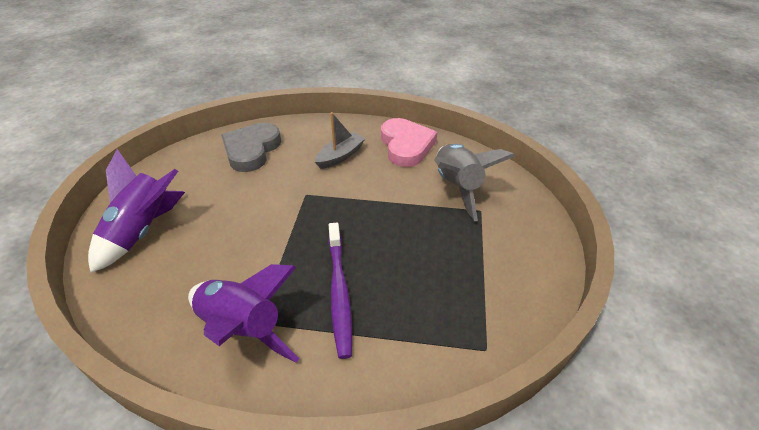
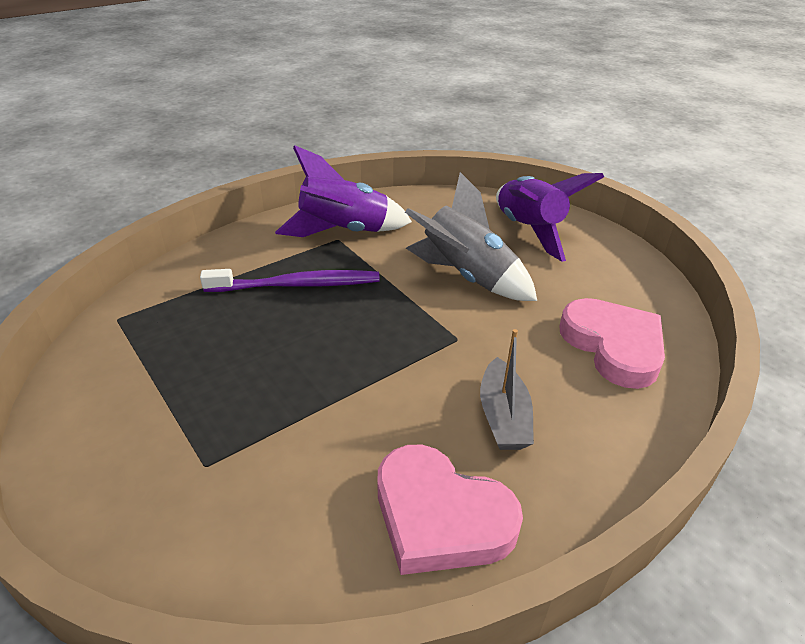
camera: 135 degrees right, 5 degrees down
grey heart [221,123,281,172] -> pink heart [559,298,665,389]
purple toothbrush [329,223,352,359] -> purple toothbrush turned 135 degrees clockwise [200,269,380,292]
grey rocket [434,144,515,221] -> grey rocket moved to [405,172,537,301]

